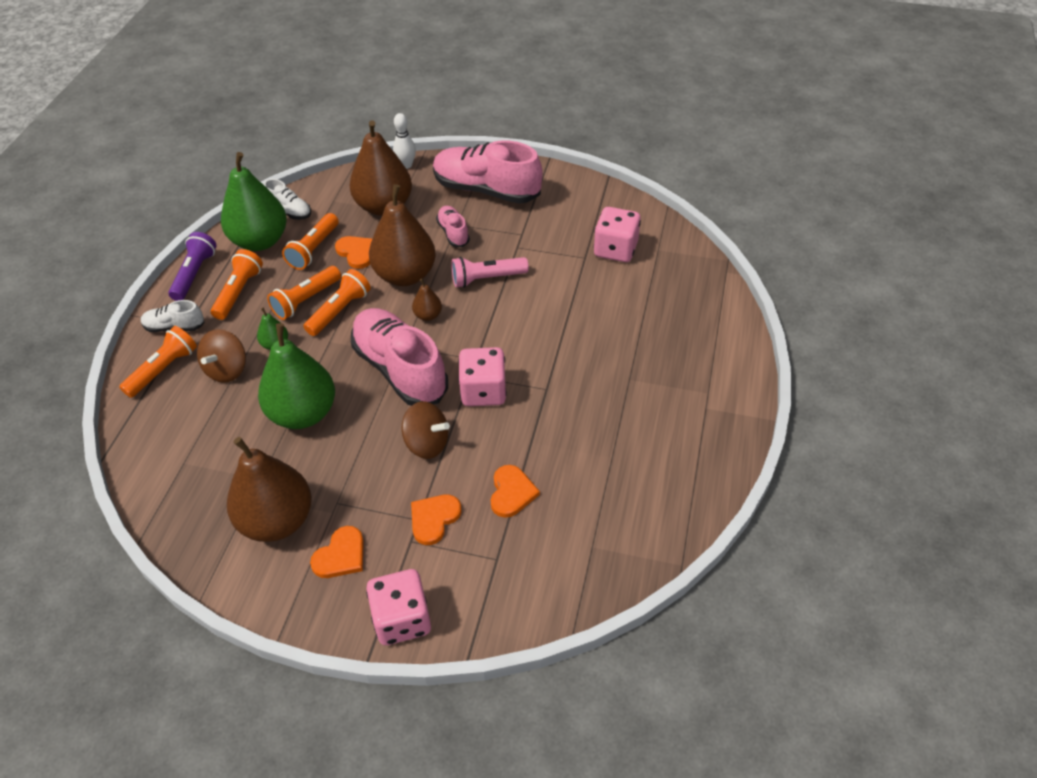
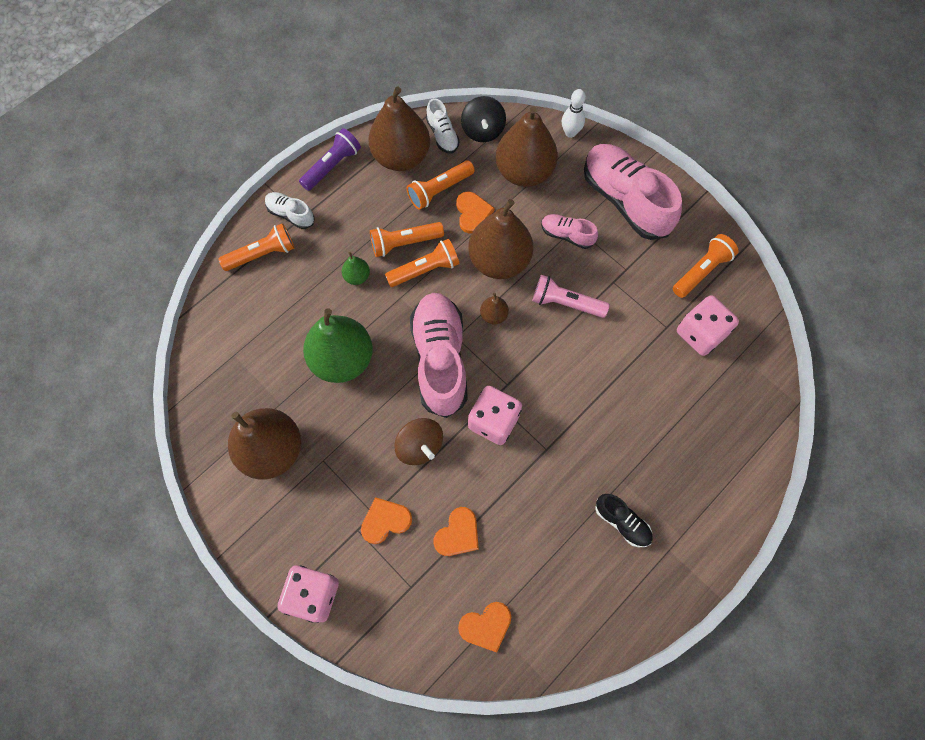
camera: 30 degrees right, 20 degrees up
brown spinning top [197,329,246,383] -> none
orange flashlight [211,249,263,320] -> orange flashlight moved to [673,234,739,298]
green pear [221,152,287,251] -> brown pear [368,87,430,171]
orange heart [310,526,364,578] -> orange heart moved to [458,602,511,653]
pink shoe [436,206,470,247] -> pink shoe turned 75 degrees counterclockwise [541,214,598,249]
none -> black spinning top [461,96,506,142]
none -> black shoe [595,494,653,547]

